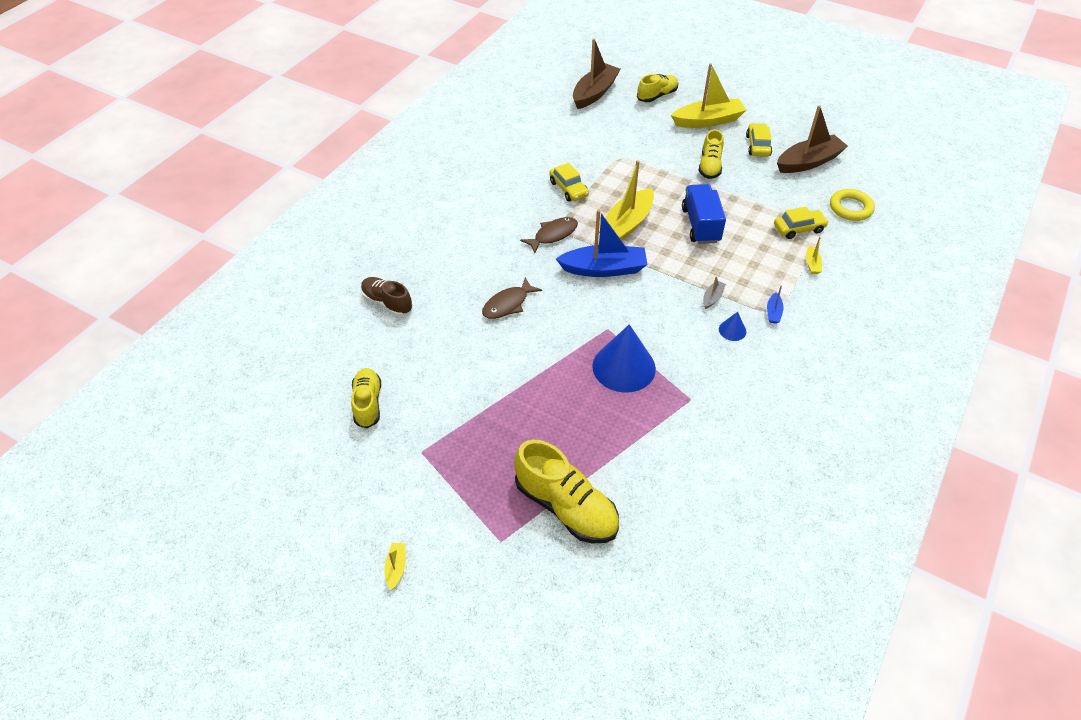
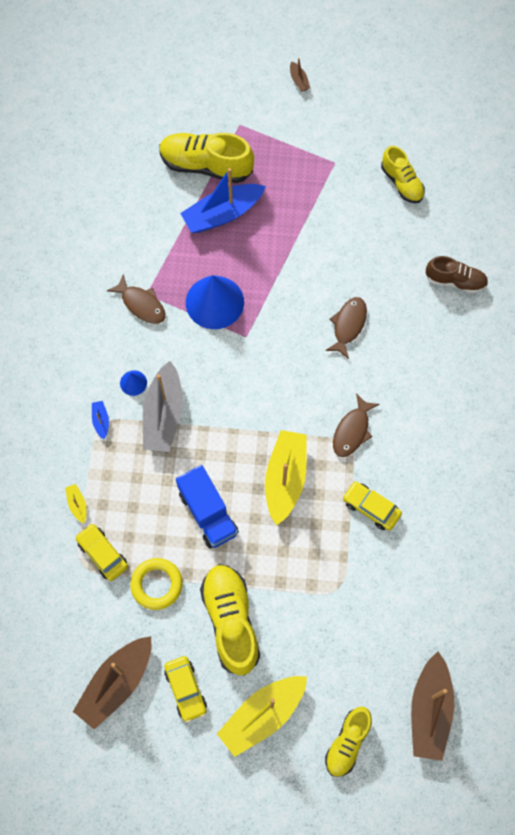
camera: 155 degrees right, 20 degrees up
yellow boat [384,543,406,590] -> brown boat [290,58,310,92]
blue boat [556,210,648,277] -> blue boat moved to [180,168,266,233]
yellow shoe [699,129,724,179] -> yellow shoe [200,564,260,676], size x1.61
grey boat [703,276,726,309] -> grey boat [143,361,183,452], size x2.33
yellow car [774,207,829,239] -> yellow car turned 90 degrees clockwise [76,524,128,581]
yellow ring [830,189,875,221] -> yellow ring moved to [130,558,183,610]
none -> brown fish [107,274,166,324]

